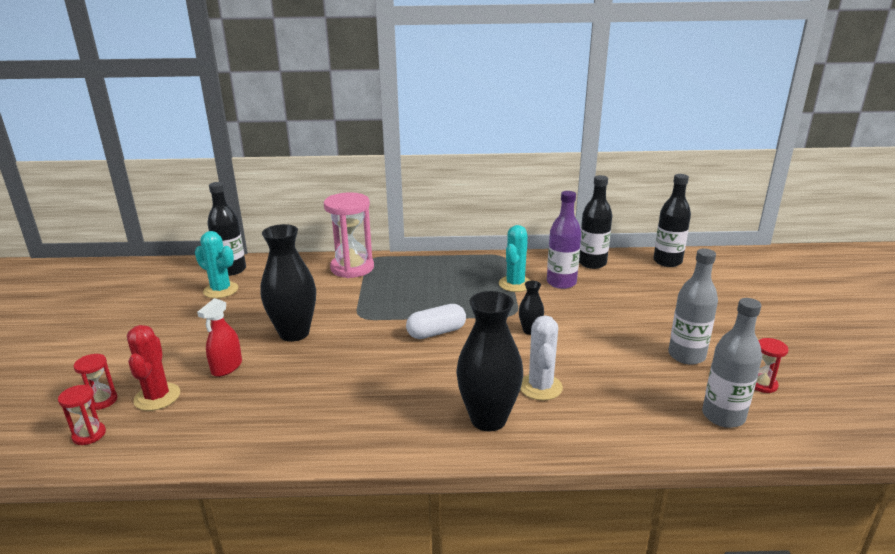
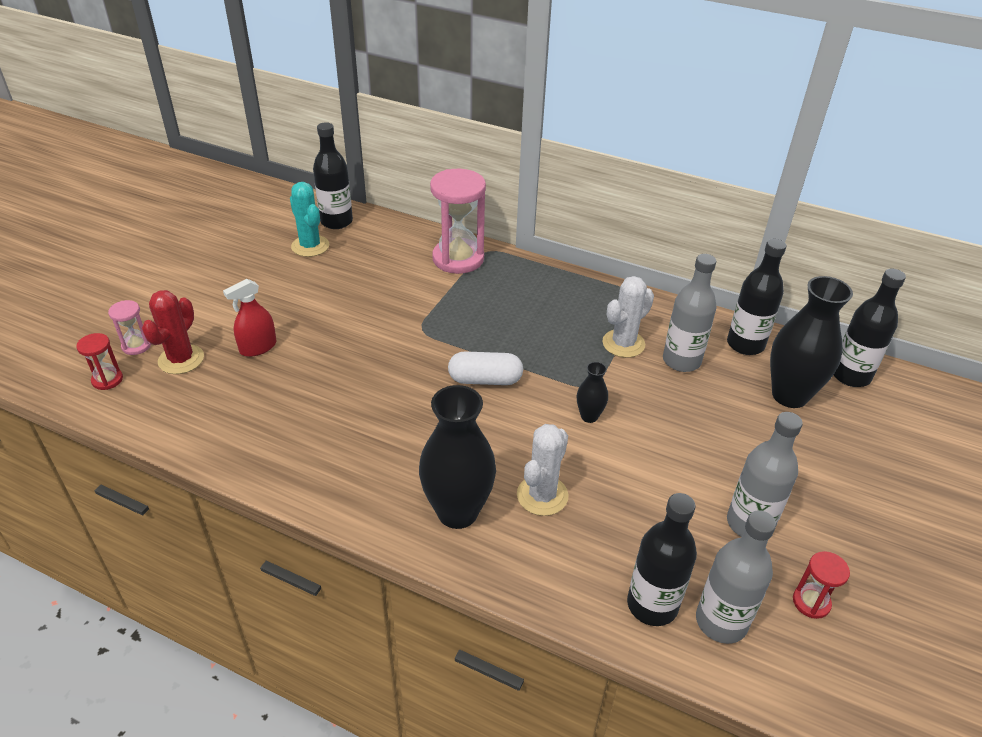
camera: 25 degrees right, 15 degrees up
red hourglass [74,354,118,410] -> pink hourglass [108,300,151,355]
black vase [260,224,316,342] -> black vase moved to [770,276,853,408]
turquoise cactus [499,225,531,292] -> white cactus [602,276,654,358]
purple bottle [547,191,581,289] -> grey bottle [663,254,717,372]
none -> black bottle [627,493,697,626]

